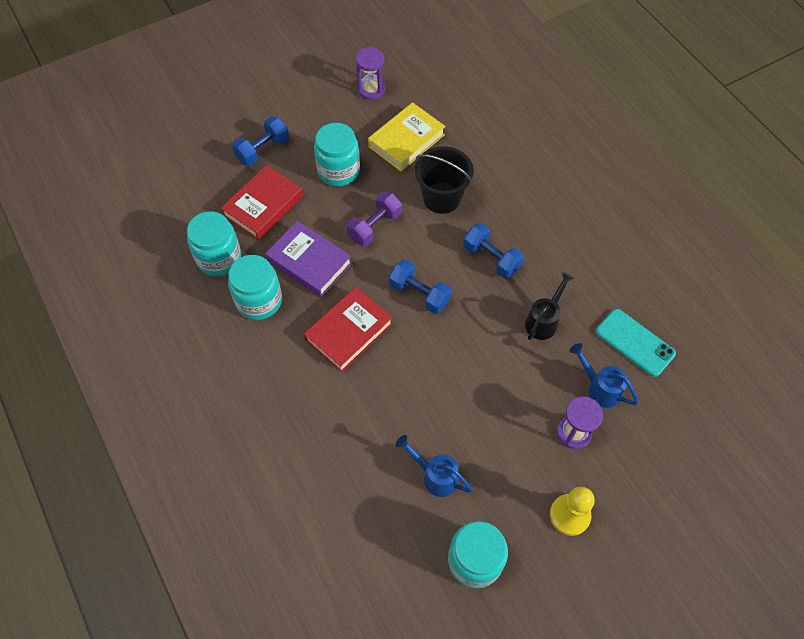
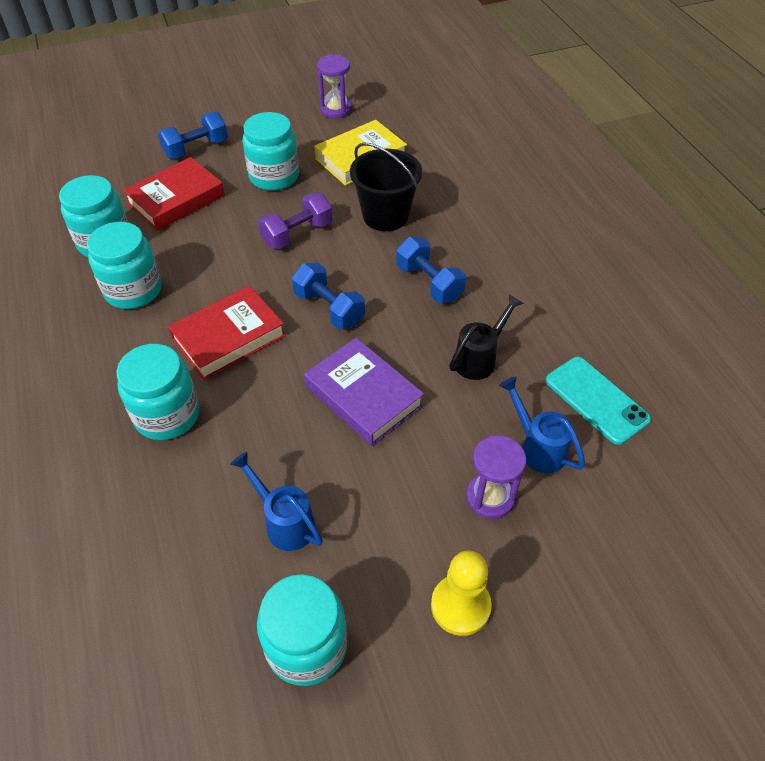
camera: 10 degrees right, 10 degrees down
purple book [265,221,352,297] -> purple book moved to [304,338,424,446]
none -> turquoise jar [117,344,199,440]

